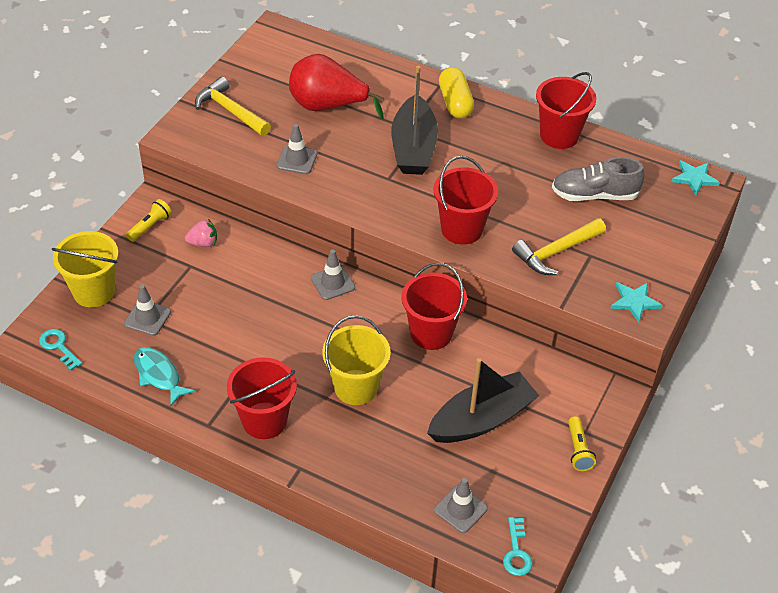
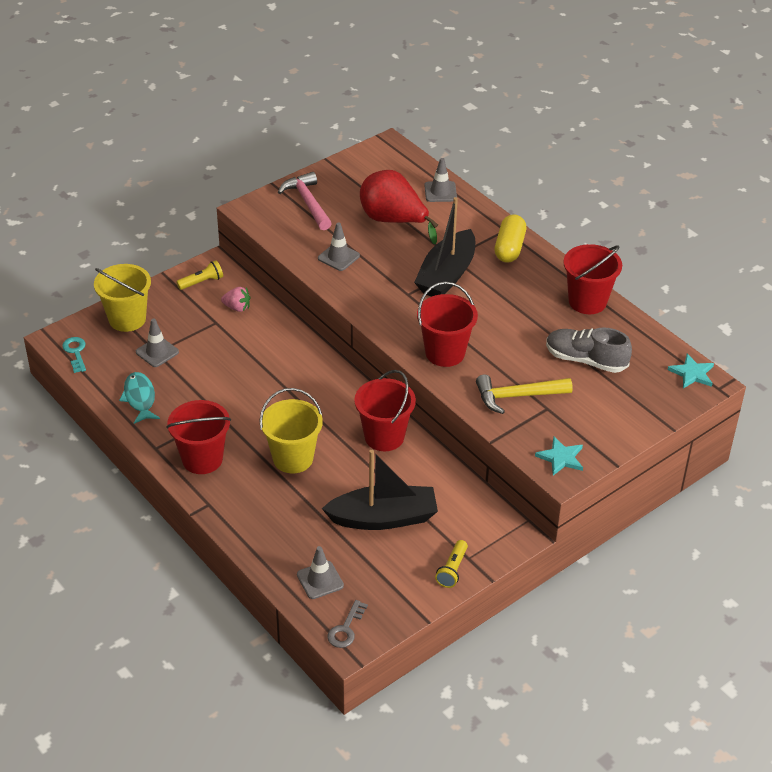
camera: 25 degrees right, 5 degrees down
yellow hammer [195,77,271,136] -> pink hammer [278,172,332,230]
grey traffic cone [311,249,355,300] -> grey traffic cone moved to [424,158,457,202]
turquoise key [503,517,533,576] -> grey key [327,600,368,648]

